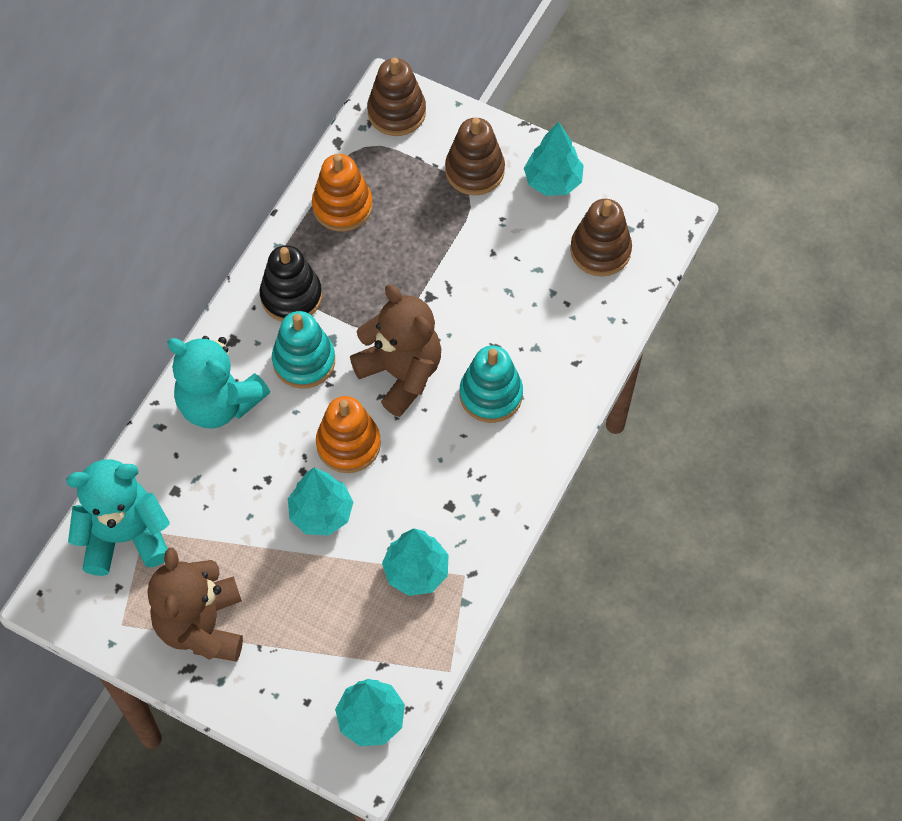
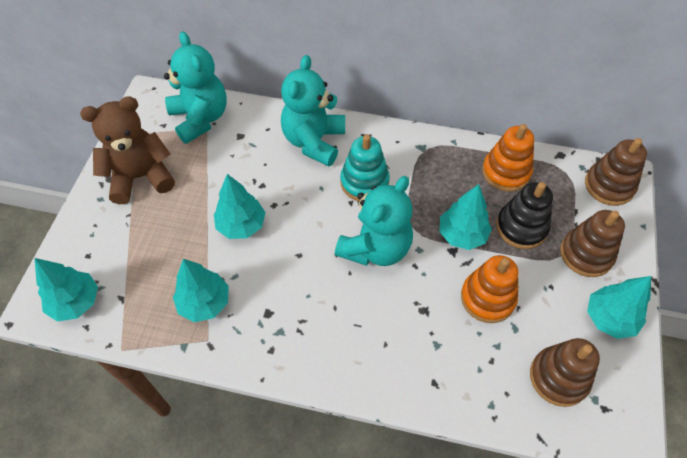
camera: 75 degrees right, 5 degrees down
black stacking toy [260,245,322,322] -> black stacking toy moved to [496,182,553,249]
orange stacking toy [316,396,381,473] -> orange stacking toy moved to [461,255,518,323]
brown teddy bear [350,285,441,417] -> turquoise teddy bear [335,176,413,266]
turquoise stacking toy [460,346,523,423] -> none
none -> turquoise tree [439,184,492,250]

